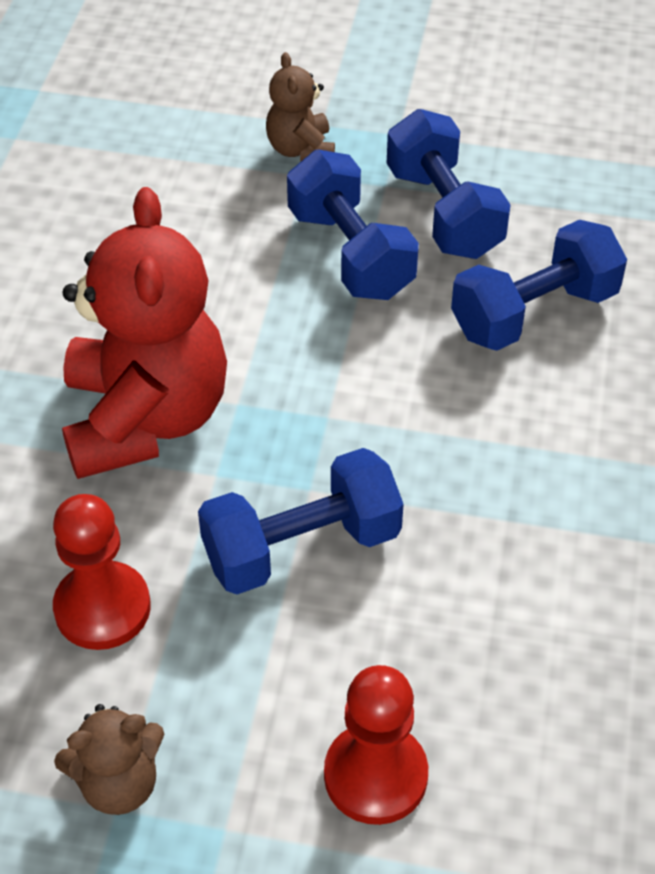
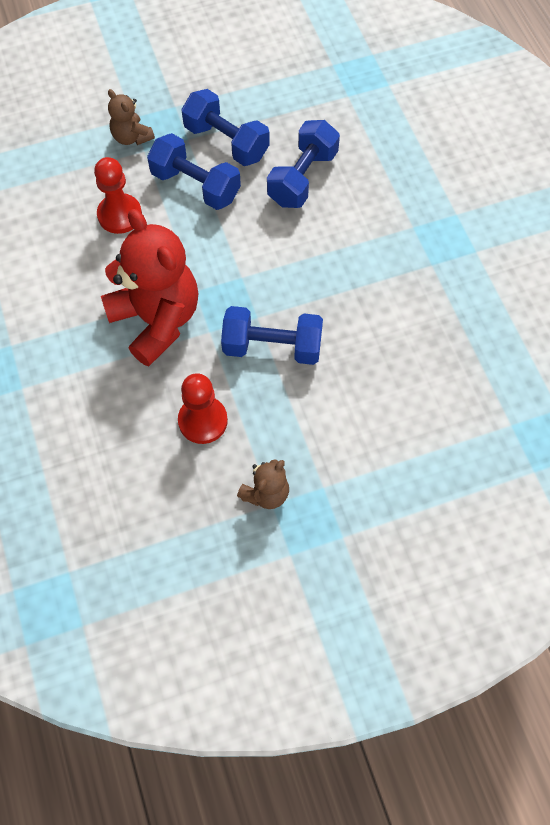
camera: 30 degrees left, 15 degrees up
blue dumbbell [198,448,404,594] -> blue dumbbell turned 60 degrees clockwise [221,306,323,365]
red pawn [324,665,428,825] -> red pawn moved to [94,157,142,234]

